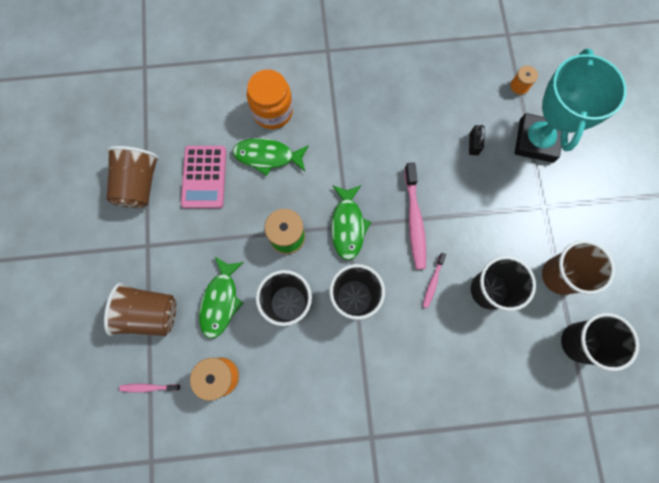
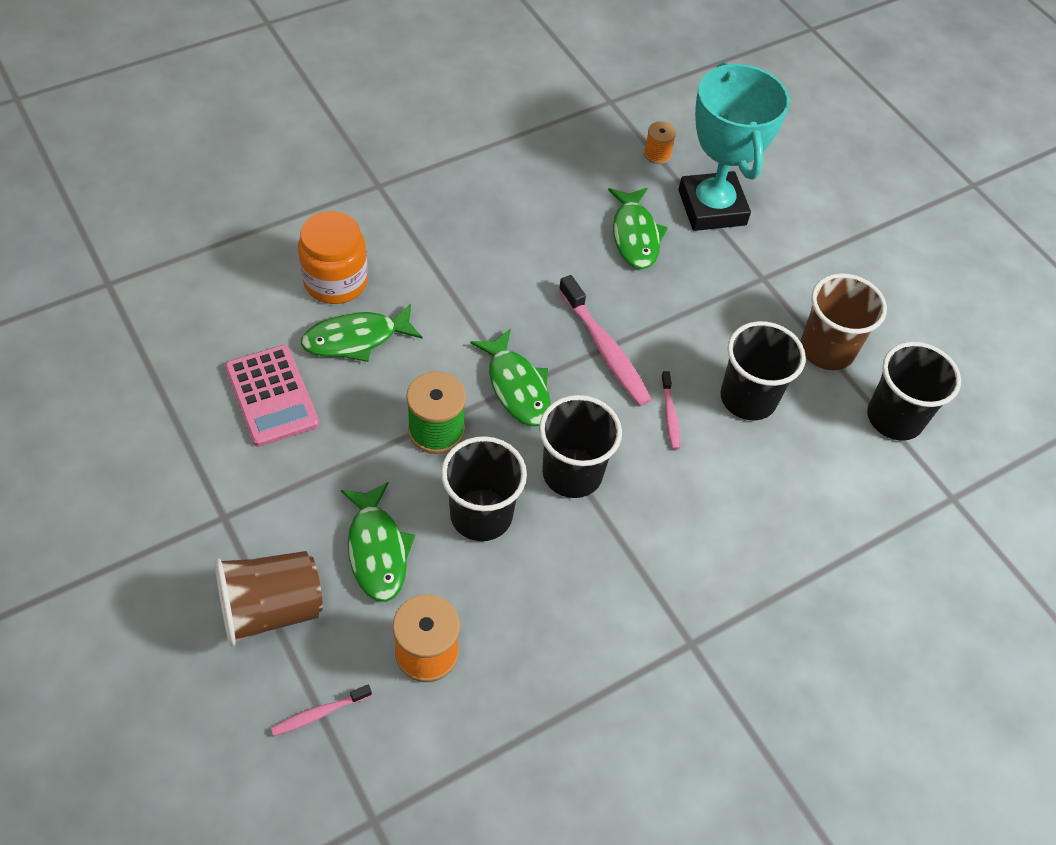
camera: 30 degrees left, 20 degrees down
brown cup [106,146,159,208] -> none
black padlock [469,125,485,155] -> green fish [608,188,668,269]

